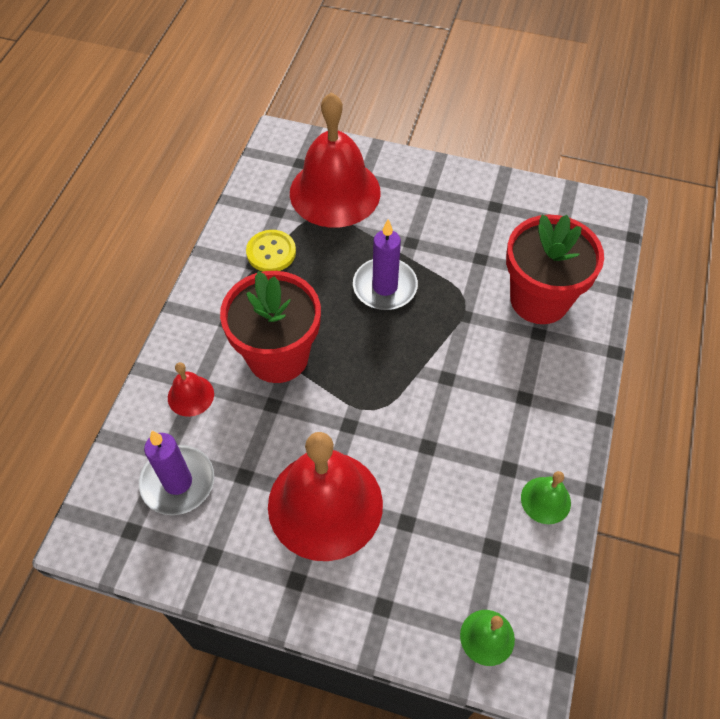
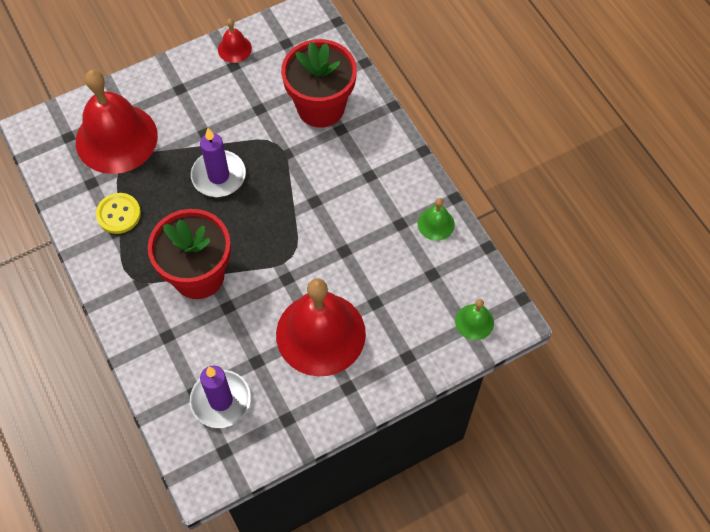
camera: 45 degrees left, 5 degrees up
red bell [168,362,214,417] -> red bell moved to [218,18,252,63]

